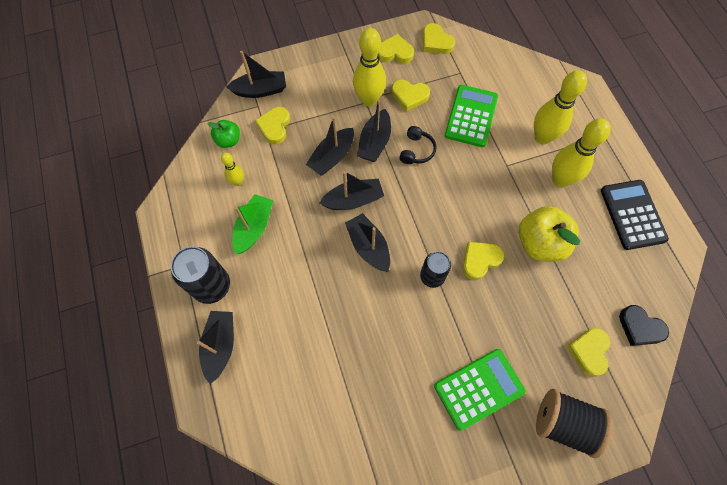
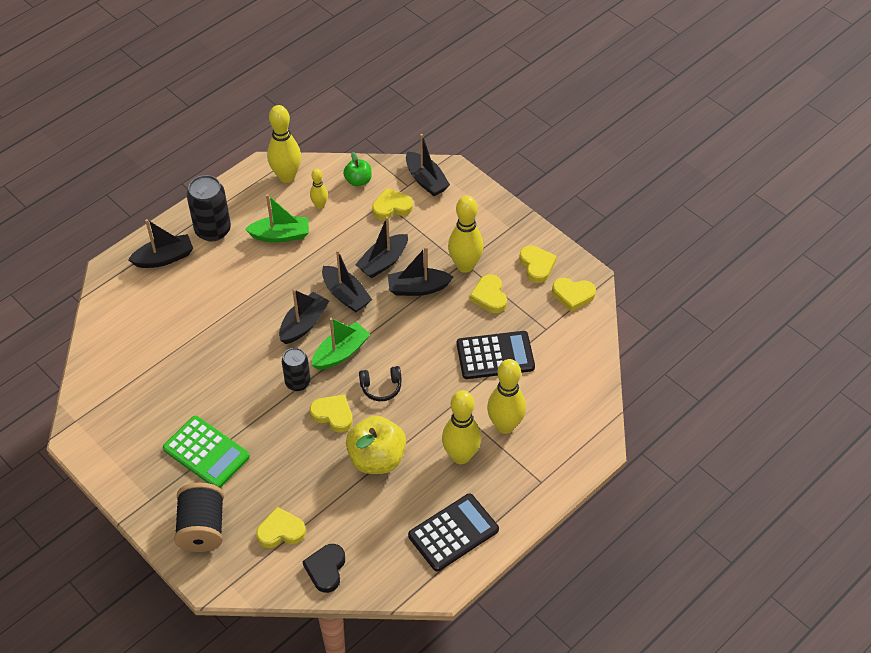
camera: 65 degrees right, 15 degrees down
black boat [306,117,354,175] -> black boat turned 60 degrees counterclockwise [355,217,408,278]
black headphones [399,126,437,164] -> black headphones moved to [359,366,402,401]
yellow heart [423,23,455,54] -> yellow heart turned 105 degrees counterclockwise [552,278,596,312]
green calculator [445,85,498,147] -> black calculator [457,331,535,379]
none -> yellow bowling pin [267,105,301,183]
none -> green boat [312,318,370,370]

